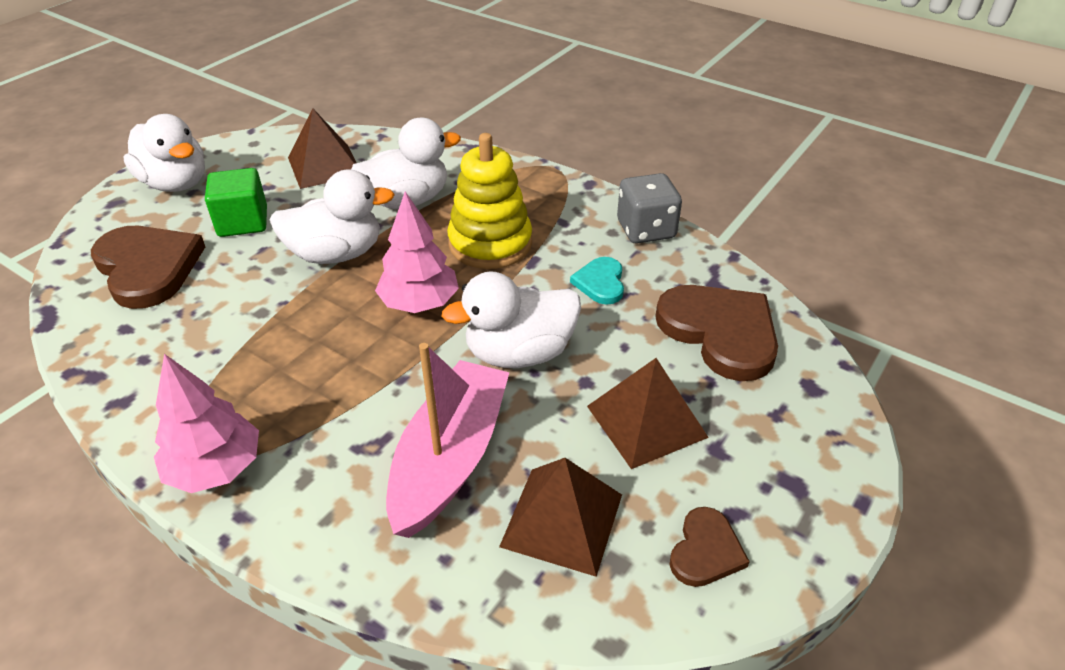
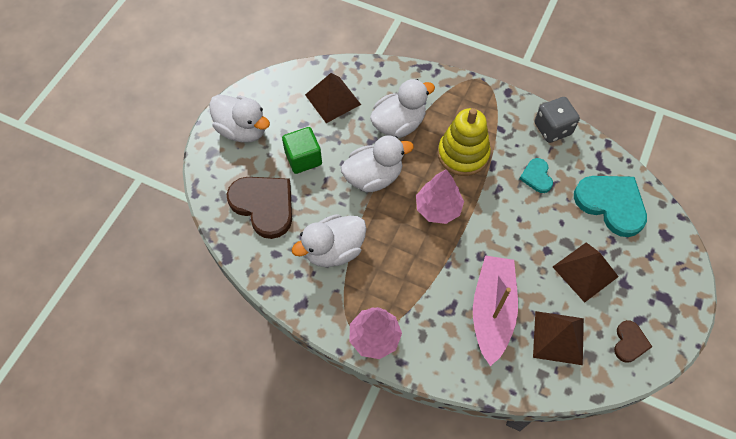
camera: 10 degrees left, 20 degrees up
white duck [442,271,581,368] -> white duck moved to [292,214,366,267]
brown heart [655,285,778,381] -> turquoise heart [574,176,647,237]

